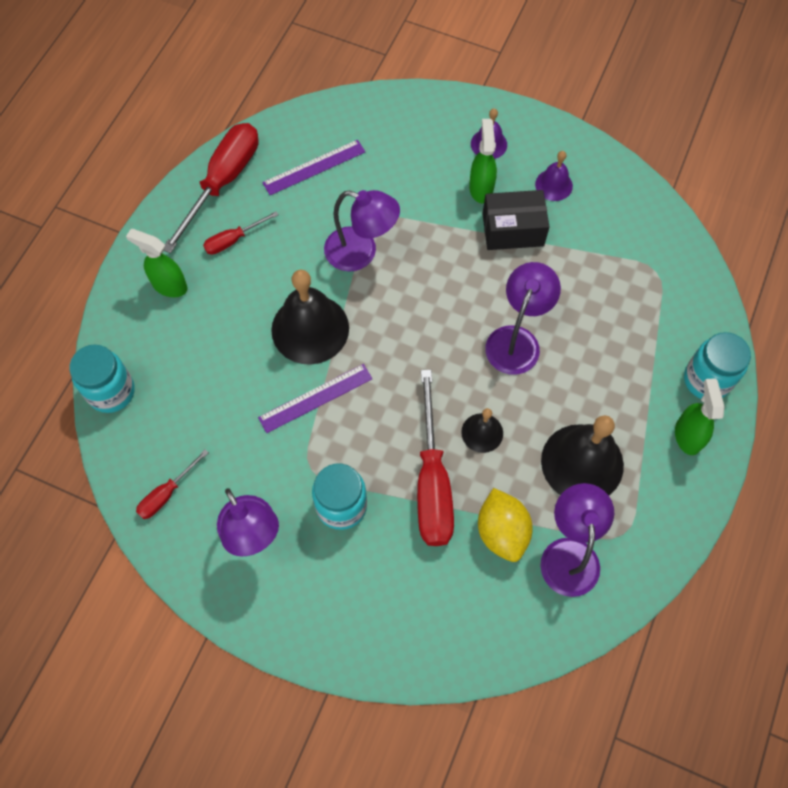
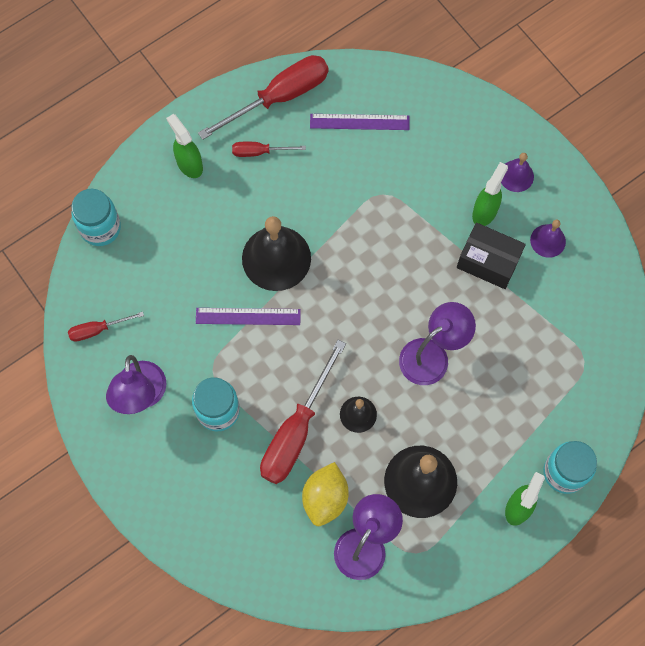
camera: 30 degrees right, 5 degrees up
purple lamp [324,190,400,272] -> none

